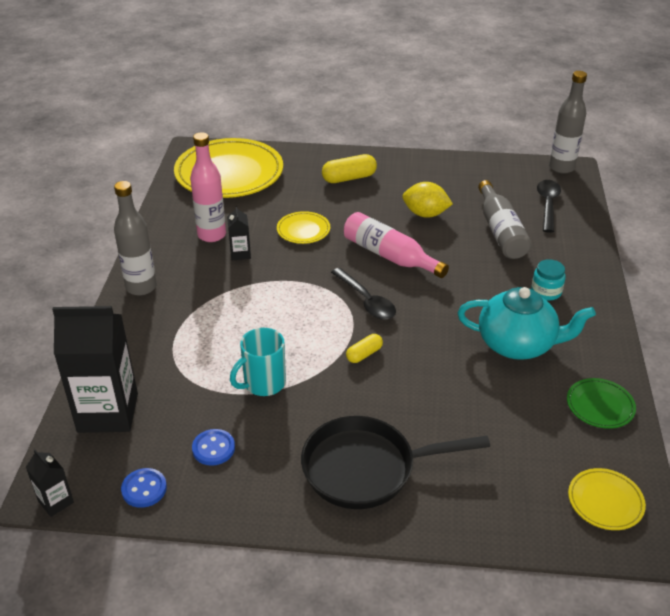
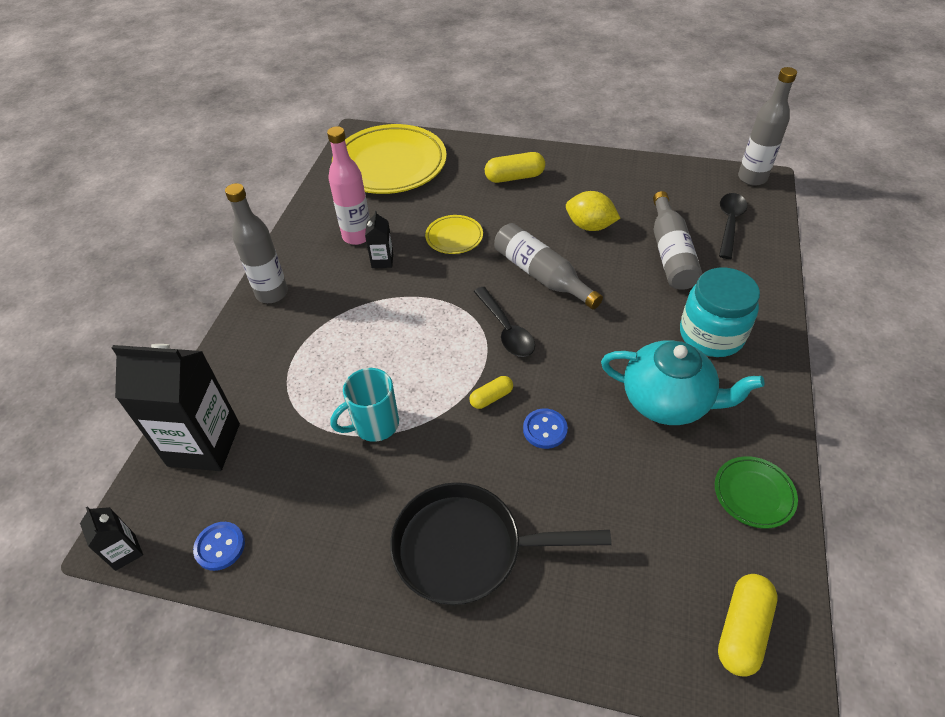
camera: 10 degrees right, 10 degrees up
blue button [192,429,235,466] -> blue button moved to [523,409,568,449]
pink bottle [344,212,449,278] -> grey bottle [494,223,603,309]
turquoise jar [531,259,566,301] -> turquoise jar [680,268,760,357], size x1.86
yellow plate [568,468,646,530] -> yellow capsule [718,574,778,677]

